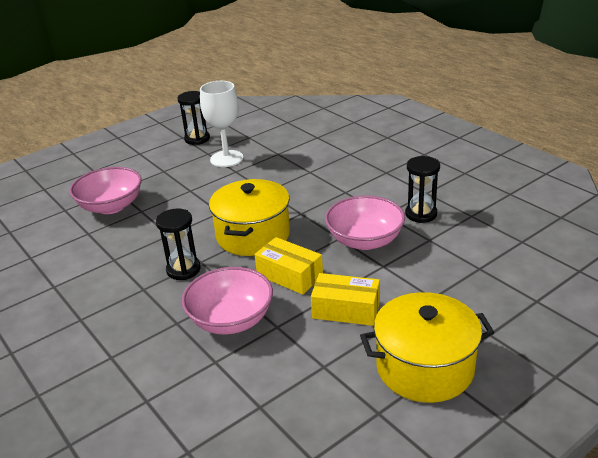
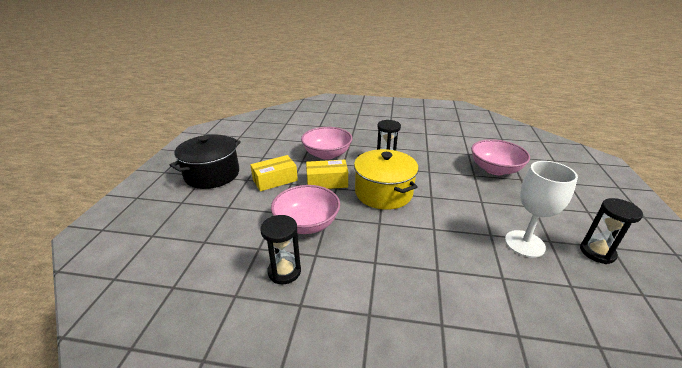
camera: 135 degrees right, 0 degrees up
yellow pot [360,292,495,403] -> black pot [170,135,241,189]

